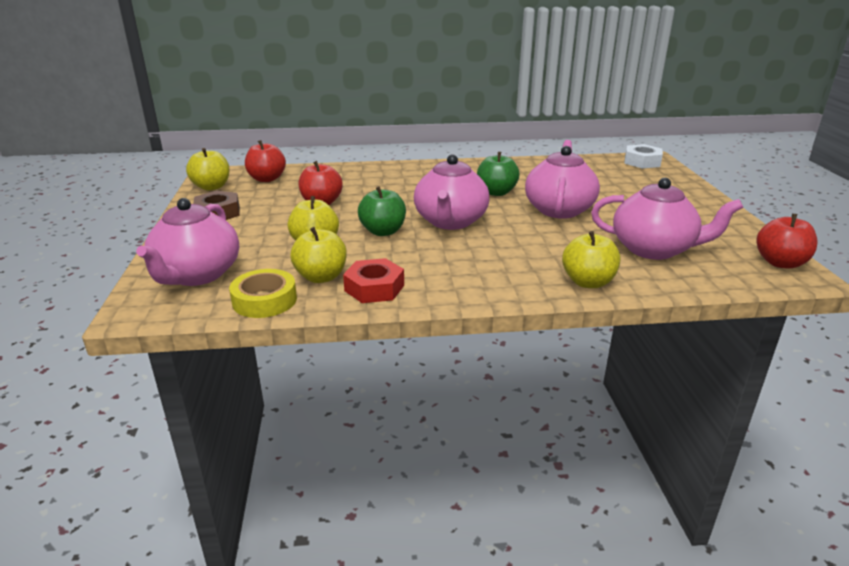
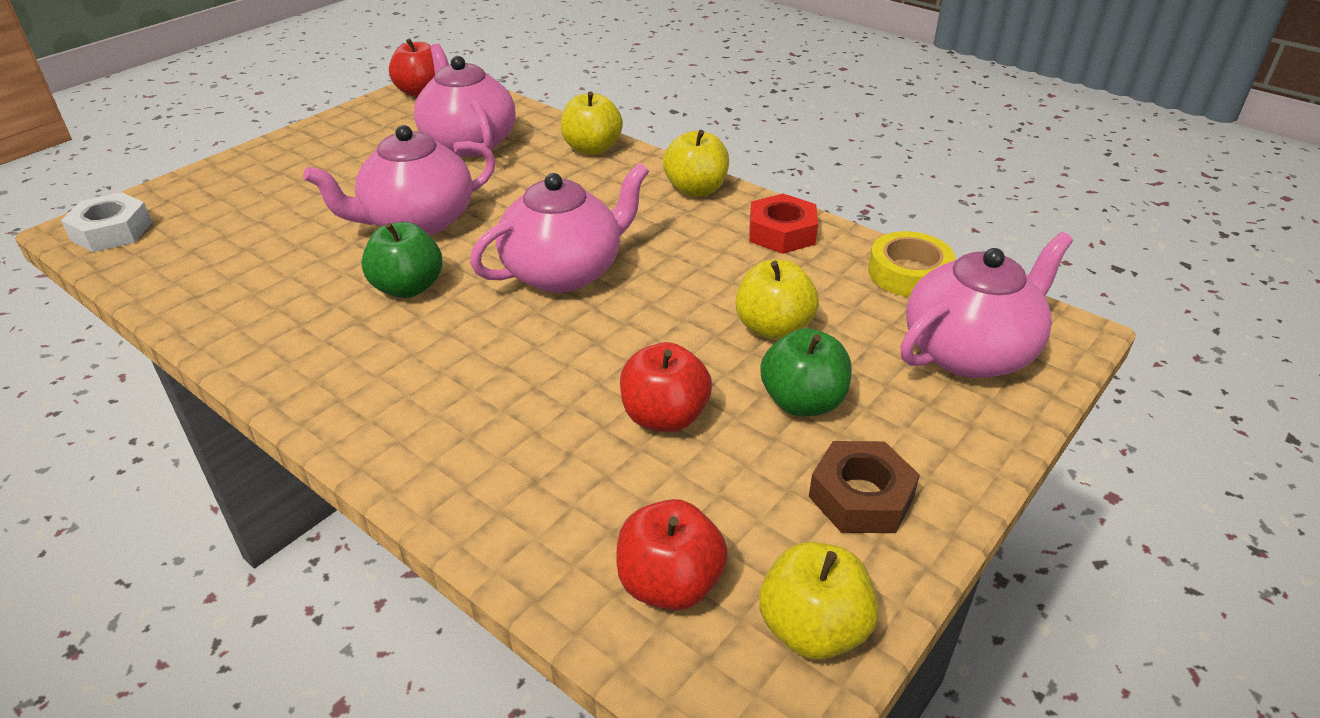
camera: 135 degrees left, 10 degrees up
yellow apple [291,227,347,283] -> yellow apple moved to [663,130,729,197]
green apple [358,186,406,236] -> green apple moved to [760,328,852,416]

